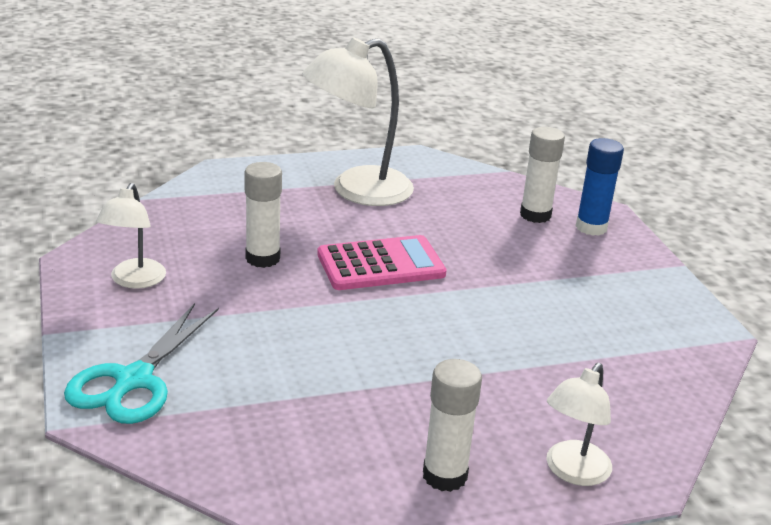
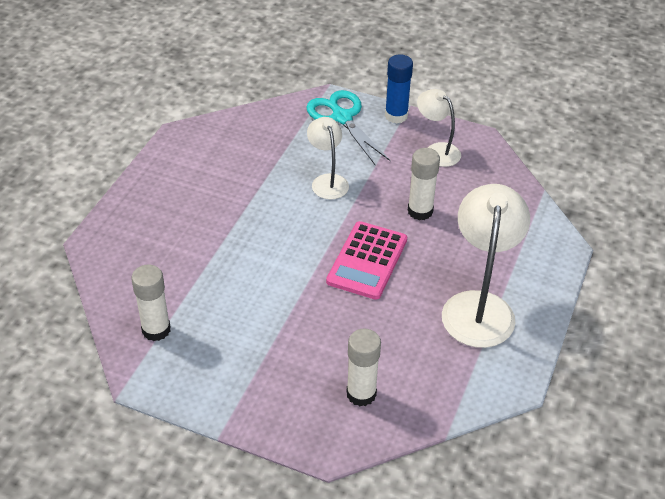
camera: 130 degrees right, 15 degrees up
white glue stick [423,359,482,492] -> white glue stick moved to [131,264,170,341]
white lamp [547,363,612,486] -> white lamp moved to [307,117,349,199]
blue glue stick [576,138,624,236] -> blue glue stick moved to [385,54,413,123]

